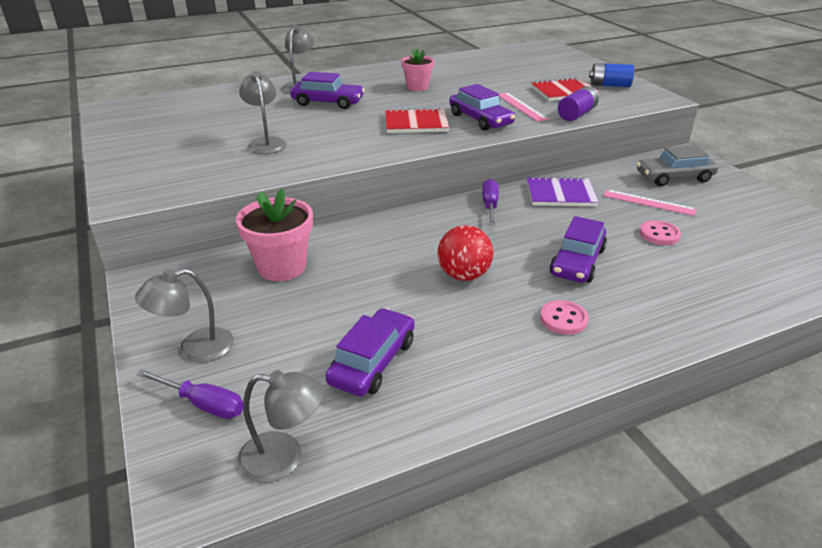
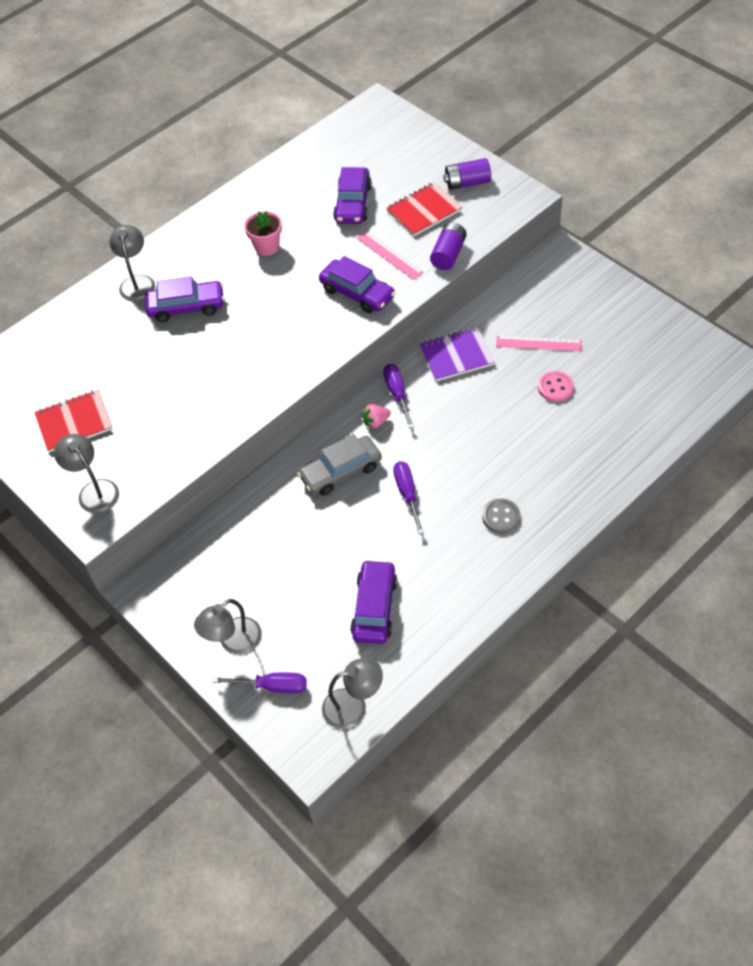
camera: 15 degrees left, 20 degrees up
pink flower pot [236,189,313,281] -> none
grey lamp [239,71,287,154] -> grey lamp moved to [54,434,119,513]
red notebook [385,108,449,133] -> red notebook moved to [35,390,113,453]
red ball [438,225,493,281] -> purple screwdriver [393,461,424,534]
pink button [540,300,589,335] -> grey button [482,499,520,533]
purple car [550,216,607,283] -> purple car moved to [333,167,372,224]
blue battery [589,63,634,87] -> purple battery [444,158,491,190]
grey car [637,145,718,186] -> grey car moved to [297,434,382,496]
none -> pink strawberry [362,404,391,429]

